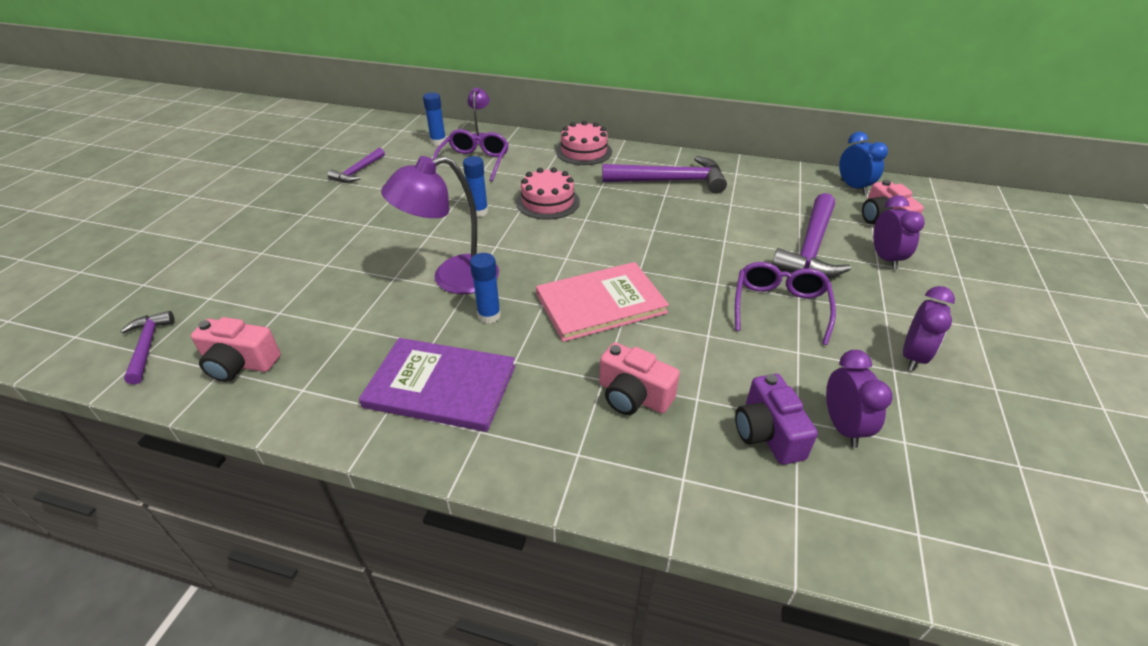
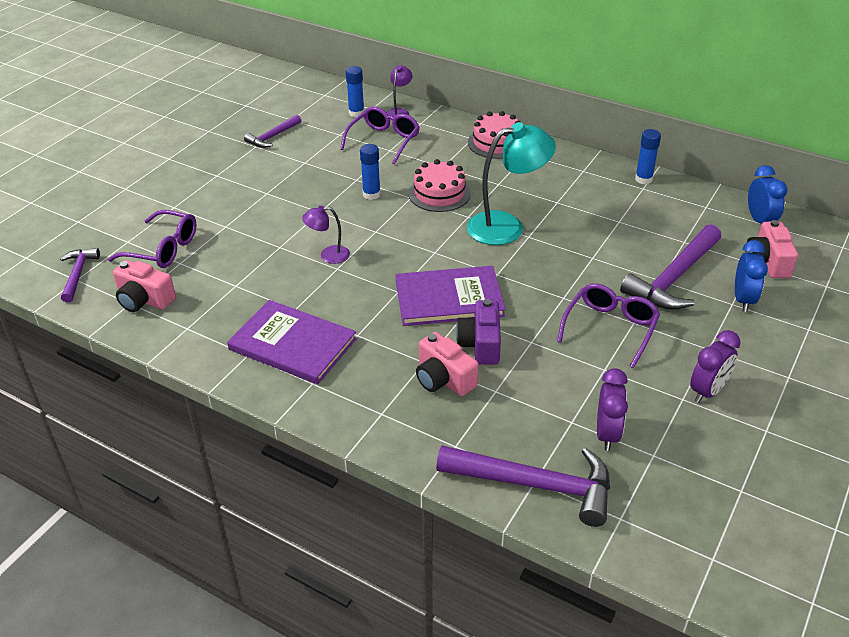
camera: 15 degrees right, 0 degrees up
purple lamp [381,156,499,294] -> purple lamp [302,206,350,264], size x0.50
blue glue stick [470,253,501,324] -> blue glue stick moved to [635,129,661,184]
pink book [536,262,669,342] -> purple book [396,266,505,326]
purple hammer [602,156,727,194] -> purple hammer moved to [436,445,610,527]
purple camera [735,374,818,465] -> purple camera moved to [456,299,501,365]
purple clock [873,195,925,269] -> blue clock [735,240,768,312]
none -> purple glasses [108,210,196,268]
none -> turquoise lamp [467,122,556,245]

